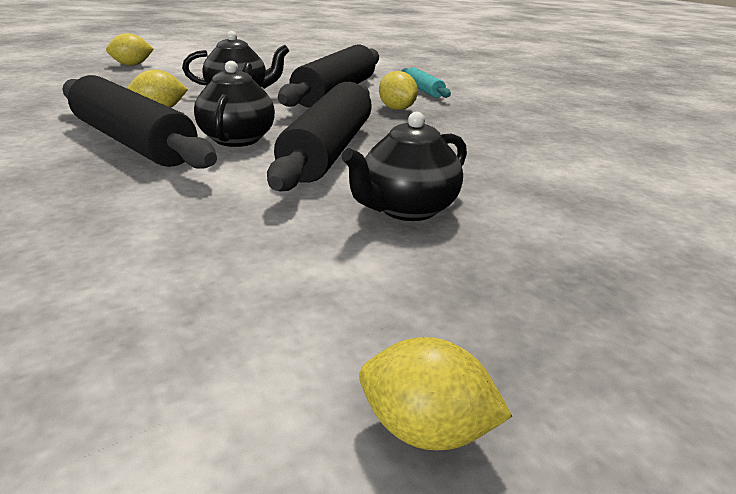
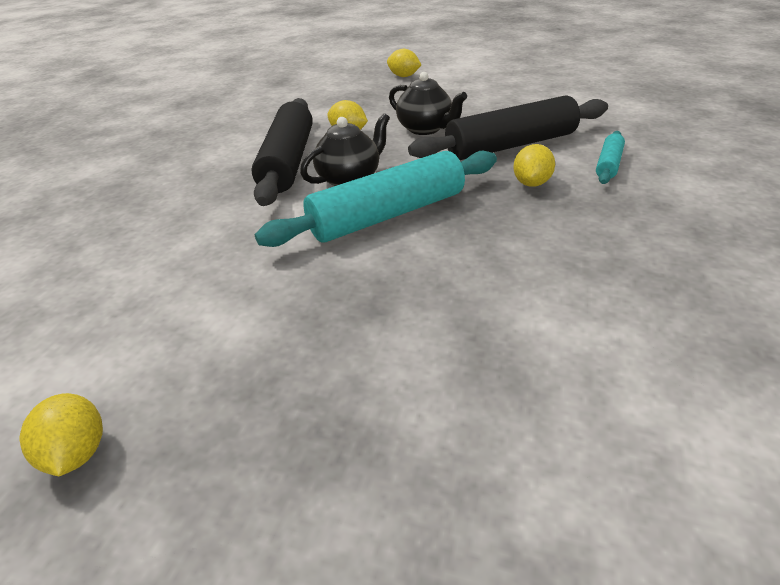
camera: 50 degrees right, 10 degrees up
black rolling pin [267,82,372,191] -> turquoise rolling pin [255,151,497,247]
black teapot [341,112,467,221] -> none

